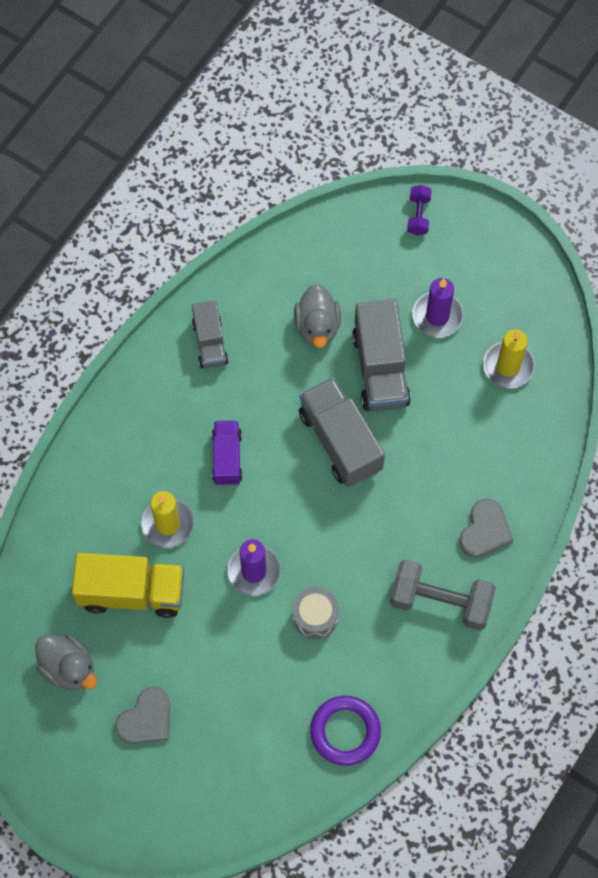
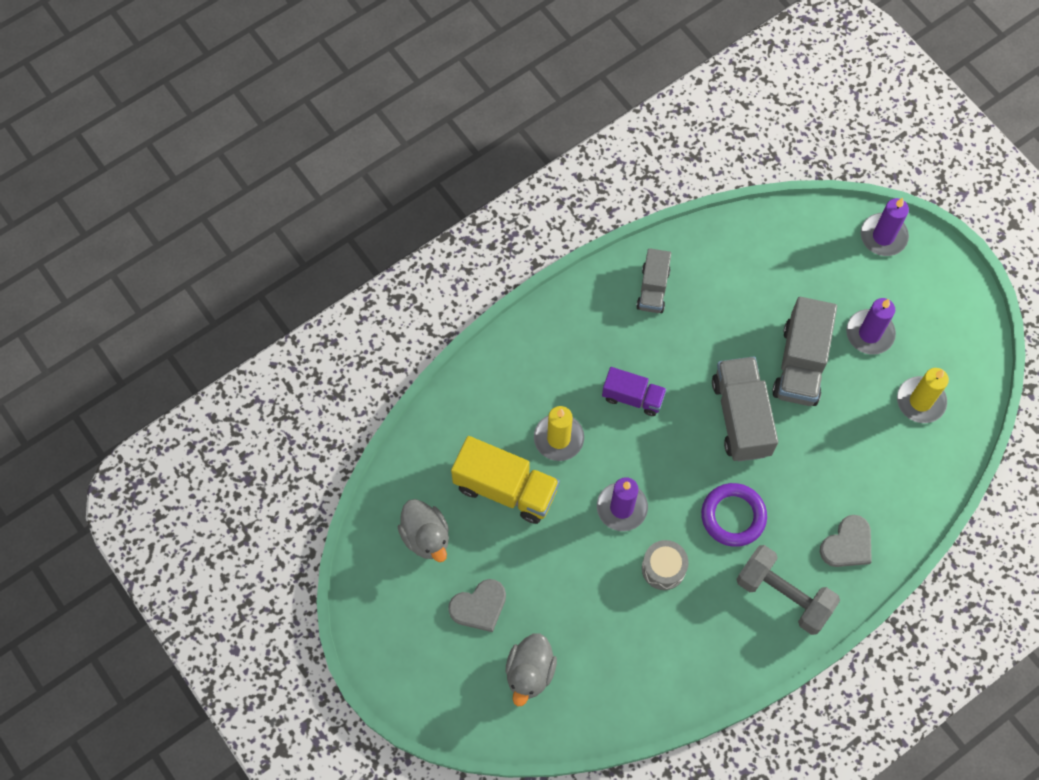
camera: 20 degrees right, 0 degrees up
purple truck [212,420,243,485] -> purple truck turned 90 degrees clockwise [602,367,667,416]
grey duck [294,284,341,348] -> grey duck moved to [506,633,557,706]
purple ring [310,696,381,766] -> purple ring moved to [701,483,767,547]
purple dumbbell [407,185,432,235] -> purple candle [860,198,909,256]

